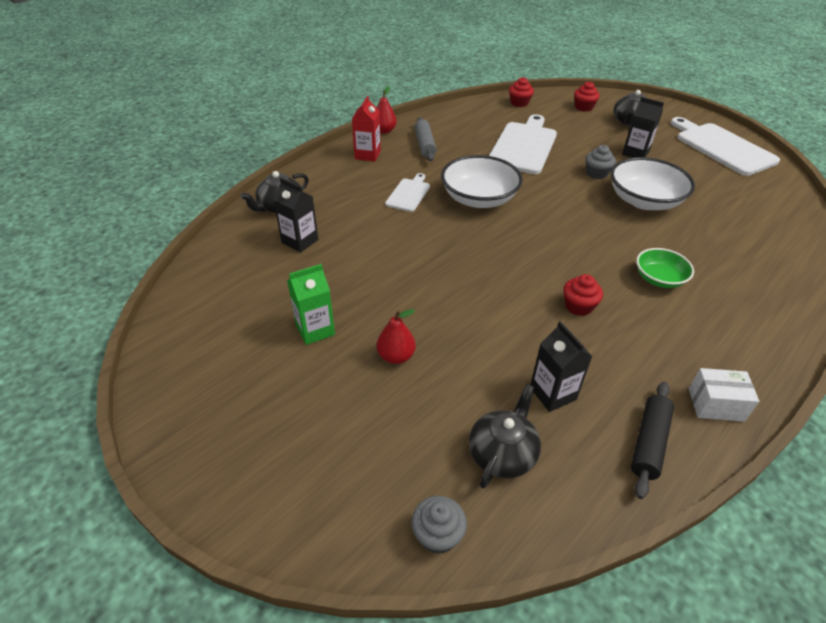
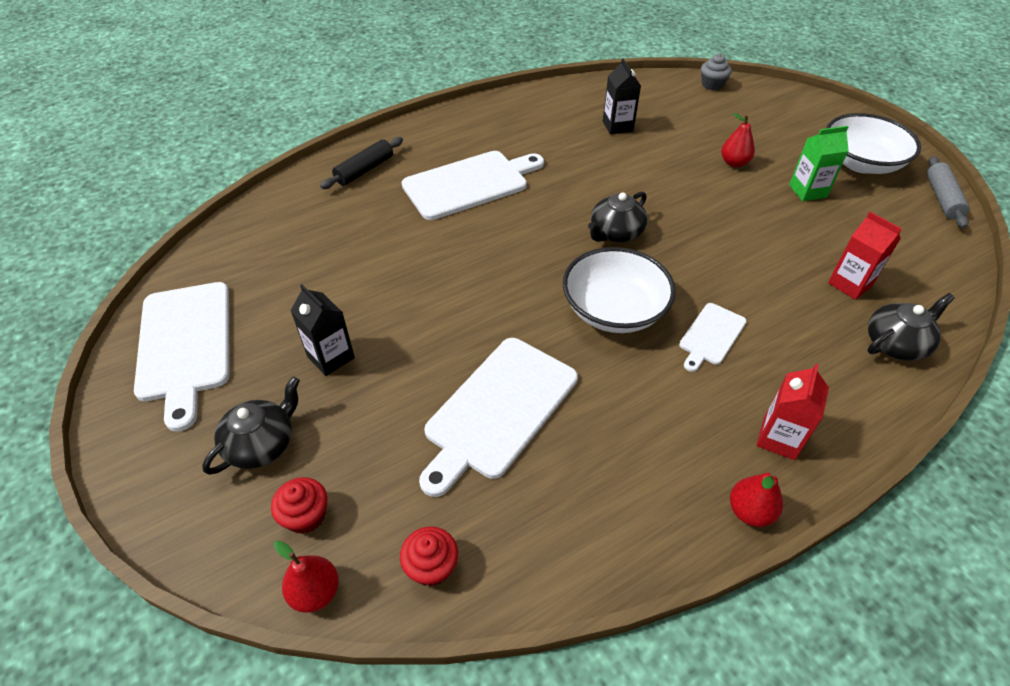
camera: 165 degrees left, 5 degrees up
black carton [273,178,318,253] -> red carton [828,212,902,300]
grey rolling pin [415,117,437,161] -> grey rolling pin moved to [927,156,970,228]
black teapot [469,384,541,489] -> black teapot moved to [588,191,647,242]
red cupcake [563,274,603,316] -> none
grey cupcake [585,145,616,179] -> none
white bowl [610,157,695,210] -> white bowl moved to [826,113,921,174]
black rolling pin [631,382,674,499] -> black rolling pin moved to [320,137,403,189]
green bowl [636,248,694,288] -> white cutting board [402,151,544,220]
white box [689,368,759,422] -> none
none -> red pear [274,540,339,613]

